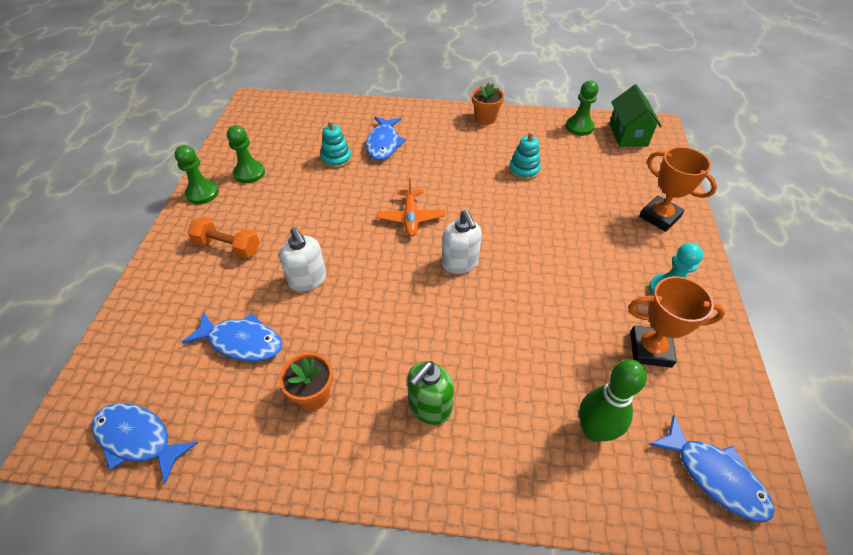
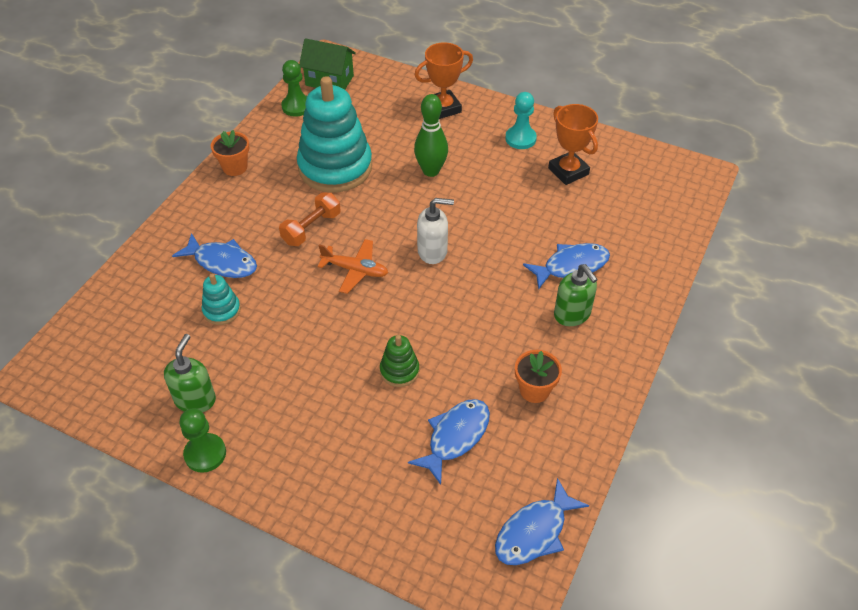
camera: 70 degrees left, 0 degrees up
orange dumbbell [187,217,260,259] -> orange dumbbell moved to [279,192,340,246]
green pawn [227,125,265,183] -> green soap dispenser [164,334,216,412]
white soap dispenser [279,227,326,292] -> green stacking toy [380,335,419,387]
turquoise stacking toy [509,132,541,180] -> turquoise stacking toy [297,76,372,192], size x2.27
green bowling pin [579,359,647,442] -> green bowling pin moved to [414,94,448,177]
orange trophy [628,276,725,368] -> orange trophy turned 60 degrees counterclockwise [548,104,598,185]
blue fish [649,415,775,522] -> blue fish moved to [523,243,610,290]

